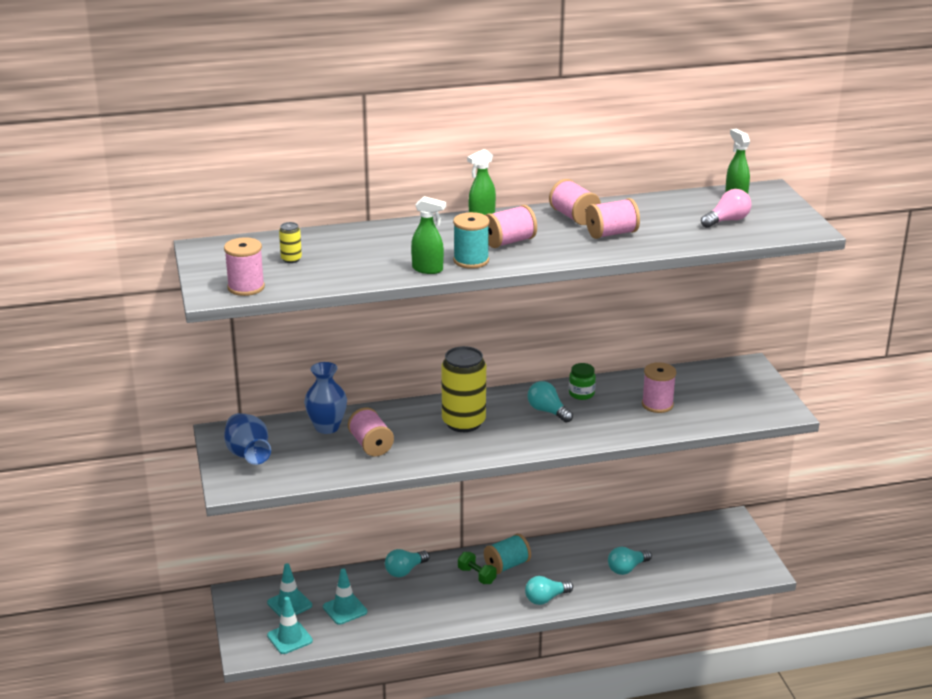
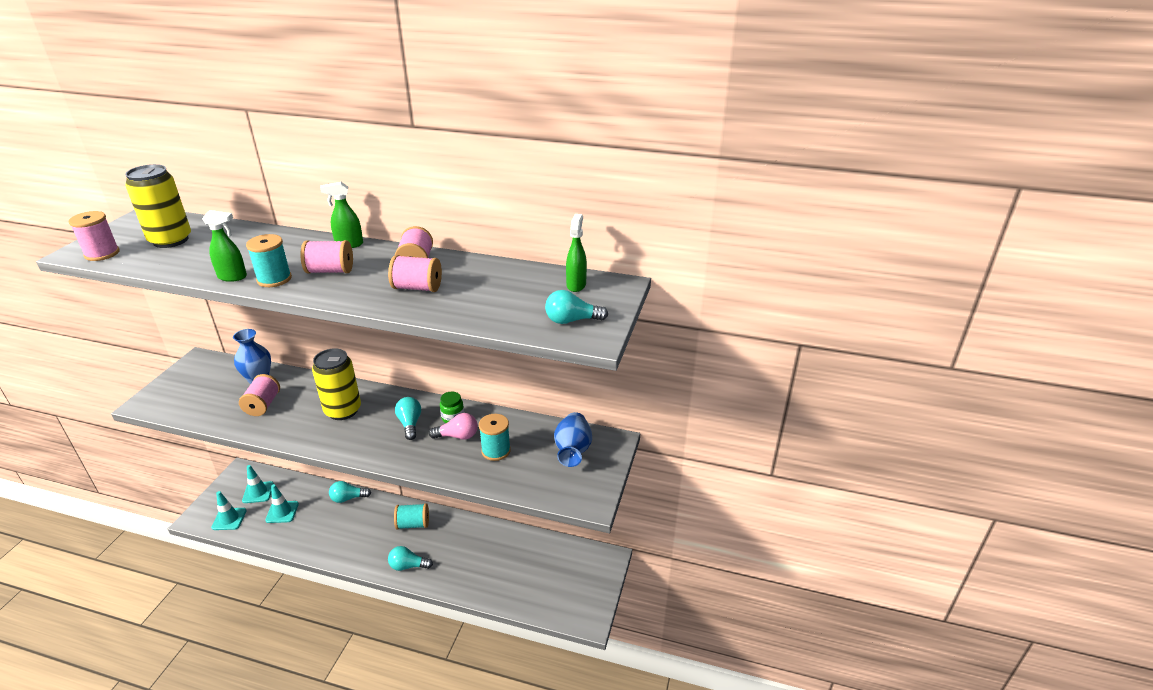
camera: 30 degrees right, 5 degrees up
blue vase [224,413,271,465] -> blue vase moved to [554,412,592,467]
yellow can [279,222,302,263] -> yellow can [125,164,191,248], size x2.31
green spray bottle [411,196,446,274] -> green spray bottle turned 45 degrees counterclockwise [202,210,247,282]
green dumbbell [458,552,497,584] -> none
turquoise light bulb [608,547,652,575] -> turquoise light bulb moved to [545,290,608,324]
pink spool [642,362,676,413] -> turquoise spool [479,414,511,461]
pink light bulb [701,189,752,228] -> pink light bulb moved to [429,413,478,440]

